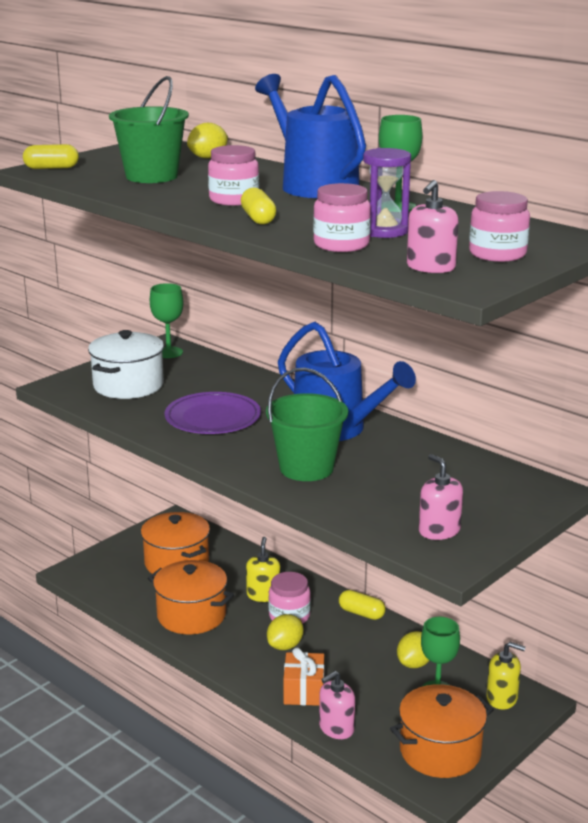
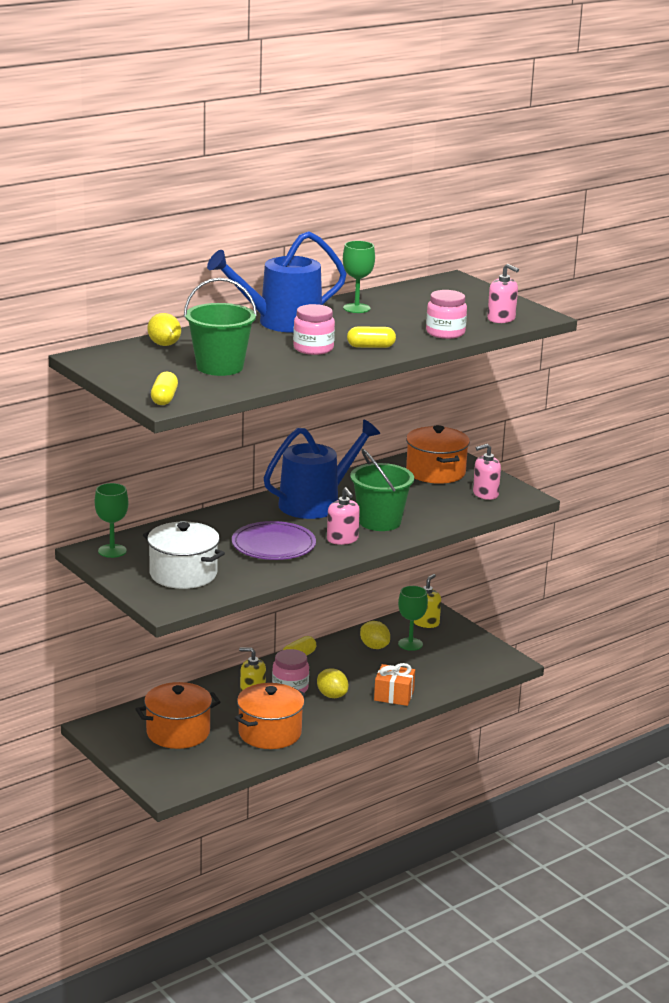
camera: 80 degrees left, 0 degrees up
pink soap dispenser [319,671,355,739] -> pink soap dispenser moved to [327,487,360,545]
purple hourglass [363,148,411,238] -> none
orange pot [390,684,494,778] -> orange pot moved to [406,425,470,484]
pink jar [469,191,530,262] -> none

